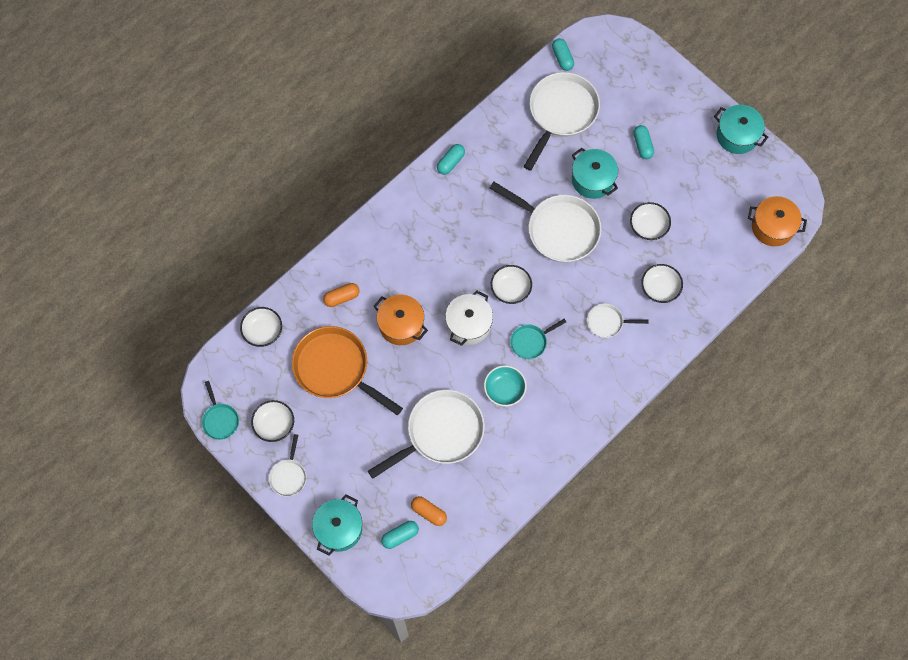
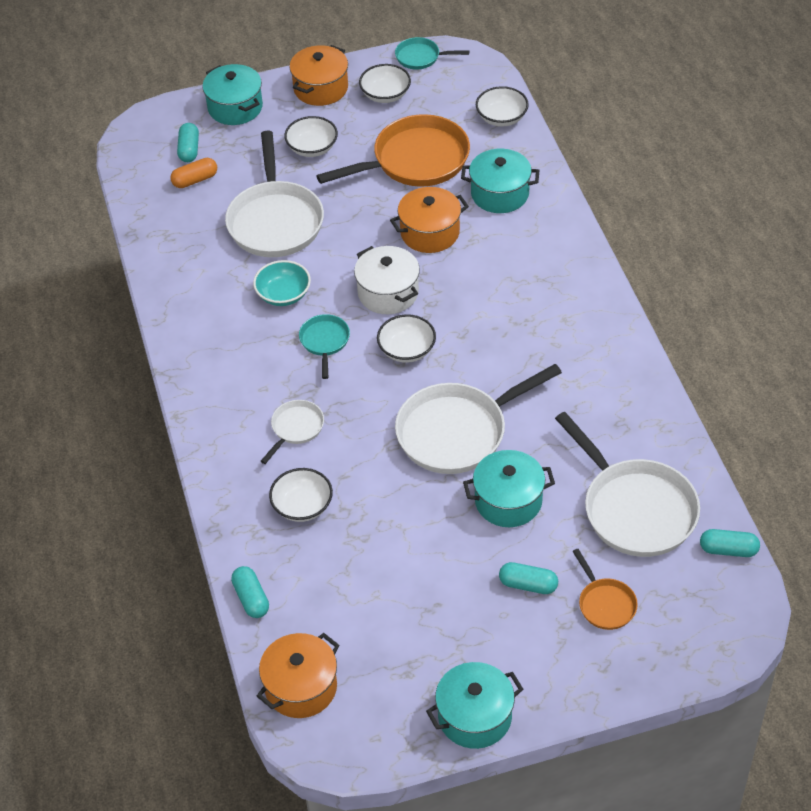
camera: 120 degrees right, 20 degrees down
white pan [269,434,307,497] -> orange pot [289,45,348,106]
orange capsule [323,283,360,307] -> turquoise pot [461,149,540,213]
turquoise capsule [437,144,465,175] -> turquoise capsule moved to [231,566,269,618]
white bowl [630,202,671,240] -> white bowl moved to [284,116,338,157]
none -> orange pan [572,549,638,630]

